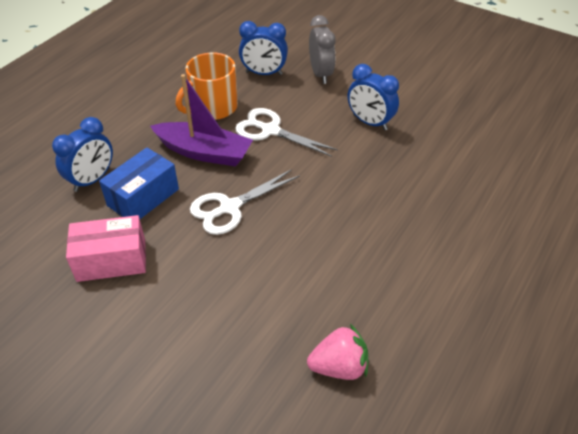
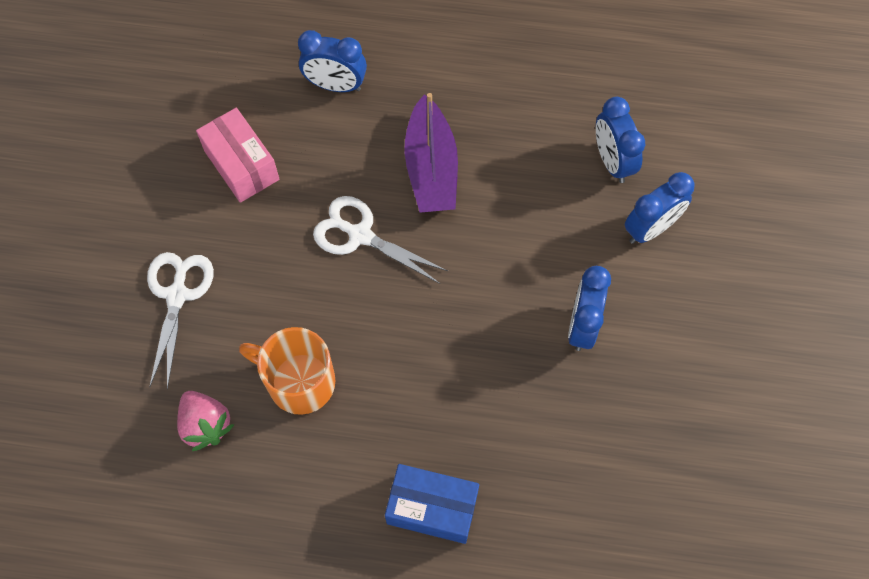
camera: 65 degrees right, 20 degrees up
blue box [99,147,179,219] -> blue box moved to [385,464,479,544]
orange mug [176,52,238,120] -> orange mug moved to [239,327,336,415]
white scissors [235,108,338,157] -> white scissors moved to [147,252,214,390]
grey clock [309,15,336,84] -> blue clock [625,172,694,244]

